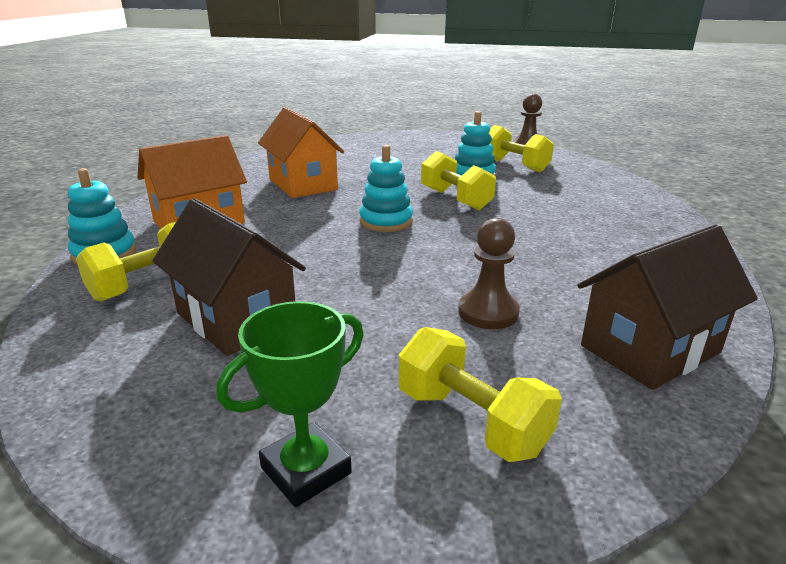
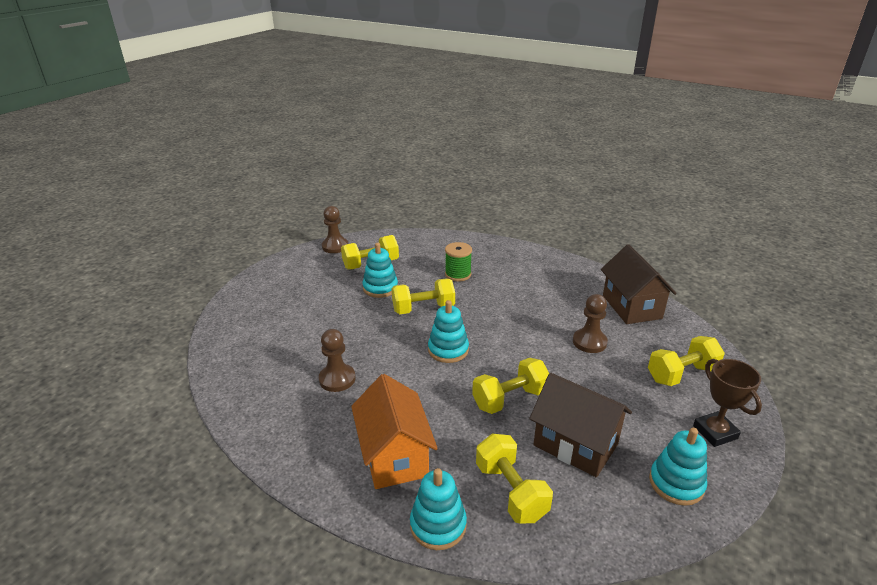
camera: 70 degrees left, 5 degrees up
brown house [152,198,306,356] -> brown house turned 60 degrees clockwise [530,373,632,477]
green trophy [216,301,364,507] -> brown trophy [693,359,762,447]
orange house [258,107,344,198] -> brown pawn [319,329,356,392]
none -> green spool [445,242,472,281]
none -> yellow dumbbell [472,358,549,414]
none -> turquoise stacking toy [649,428,707,506]

